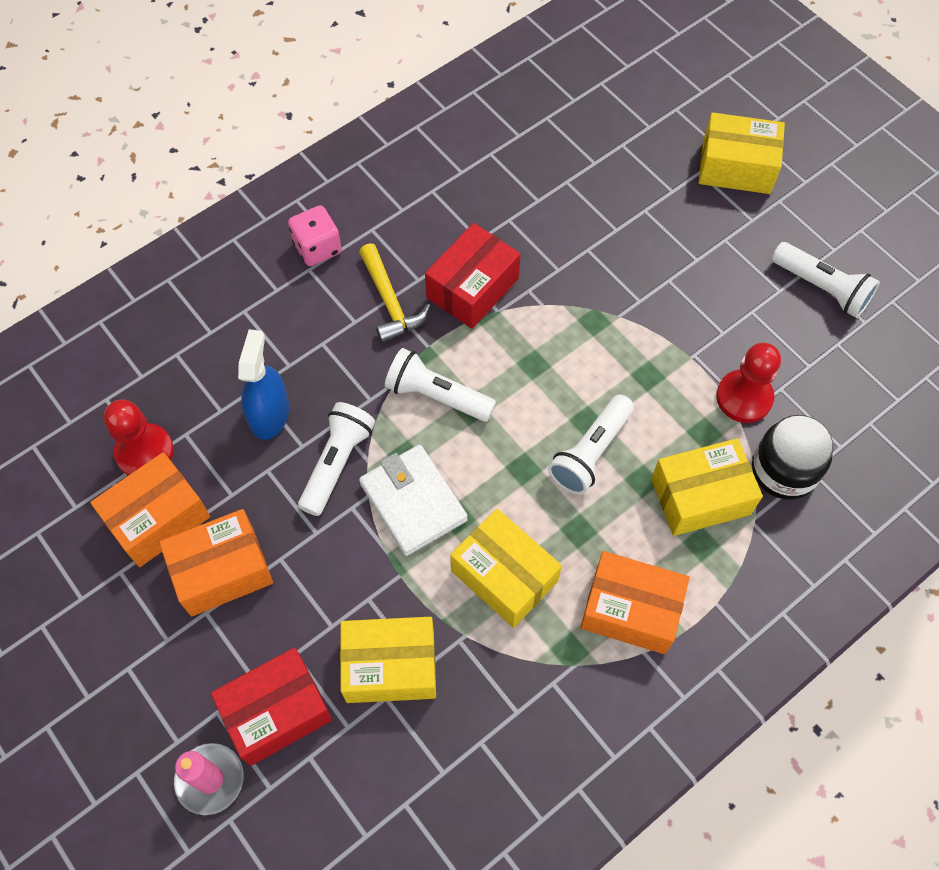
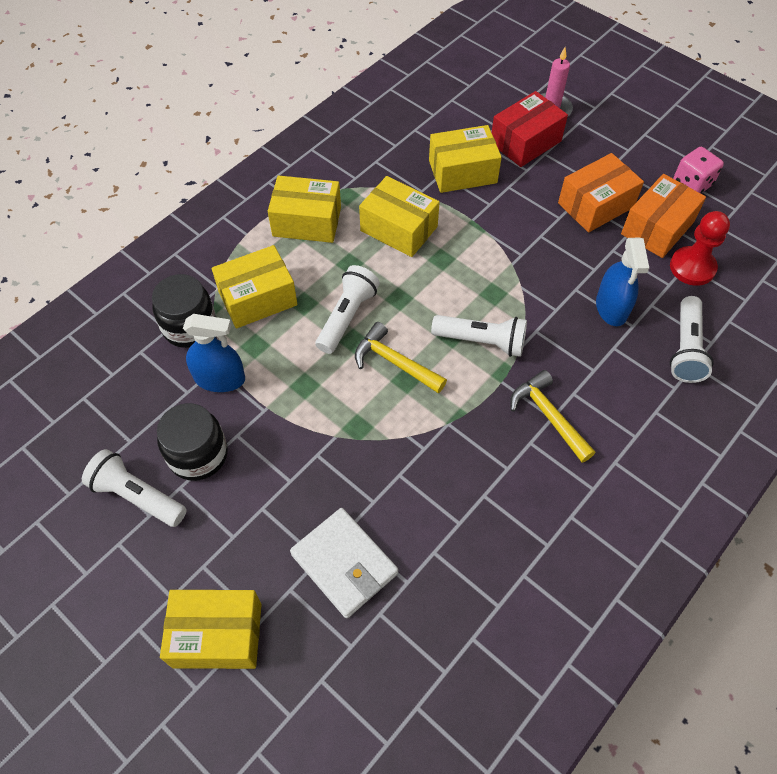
camera: 170 degrees right, 5 degrees down
pink dice [288,205,342,266] -> pink dice moved to [673,147,724,193]
white flashlight [298,402,375,516] -> white flashlight moved to [670,296,714,383]
white wallet [359,445,467,556] -> white wallet moved to [290,508,398,618]
red box [425,223,521,329] -> none
orange box [580,551,690,654] -> yellow box [268,175,341,243]
red pawn [716,343,781,423] -> blue spray bottle [183,314,245,392]
none -> black jar [157,403,228,481]
none -> yellow hammer [355,322,447,393]

